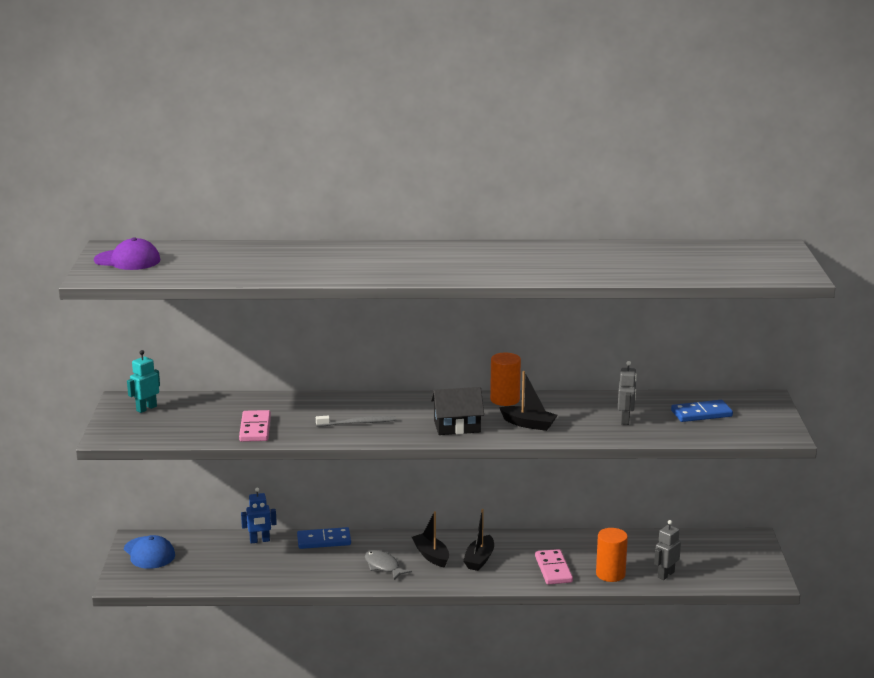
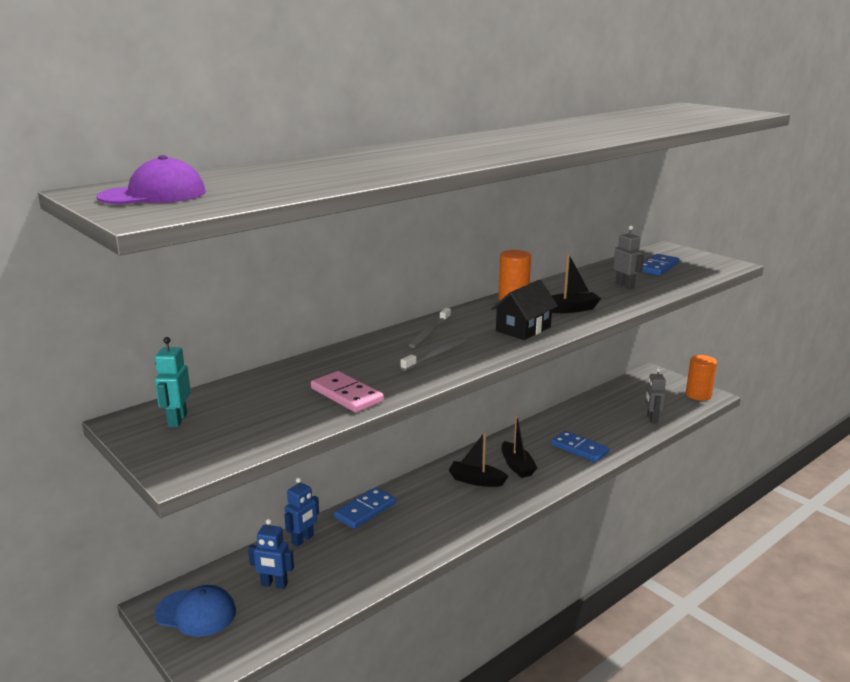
camera: 40 degrees left, 0 degrees up
grey fish [365,550,412,580] -> none
pink domino [535,549,573,585] -> blue domino [551,431,609,462]
orange cylinder [596,528,628,582] -> orange cylinder moved to [686,355,717,401]
none -> blue robot [248,519,294,589]
none -> grey toothbrush [409,308,451,348]

